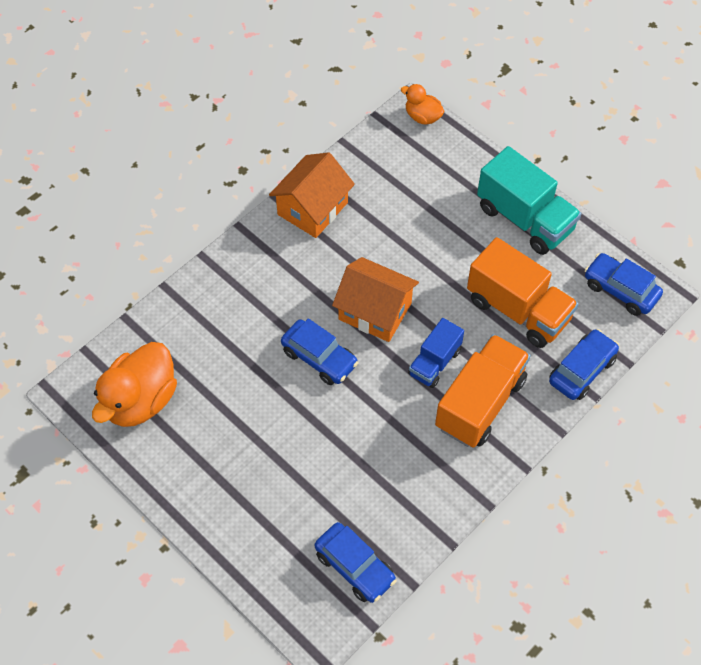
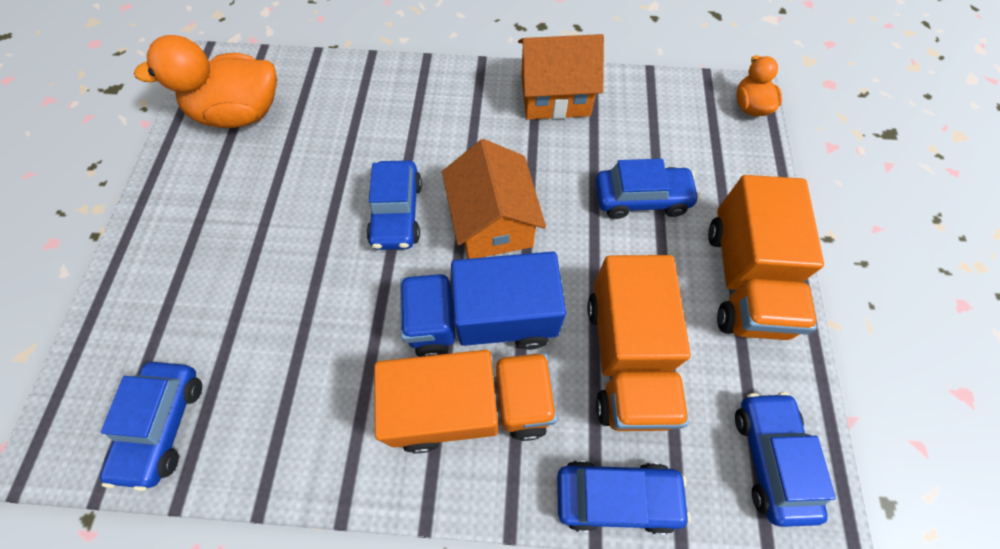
camera: 50 degrees right, 5 degrees up
blue truck [408,318,464,388] -> blue truck [400,252,566,357], size x1.71
turquoise truck [477,146,581,255] -> orange truck [708,175,824,340]
none -> blue car [595,159,700,219]

